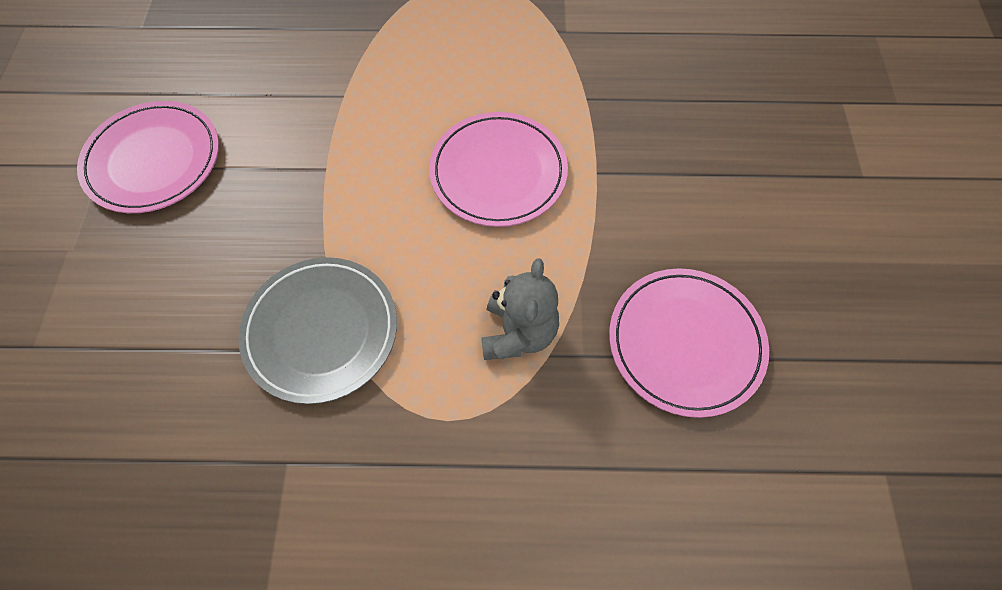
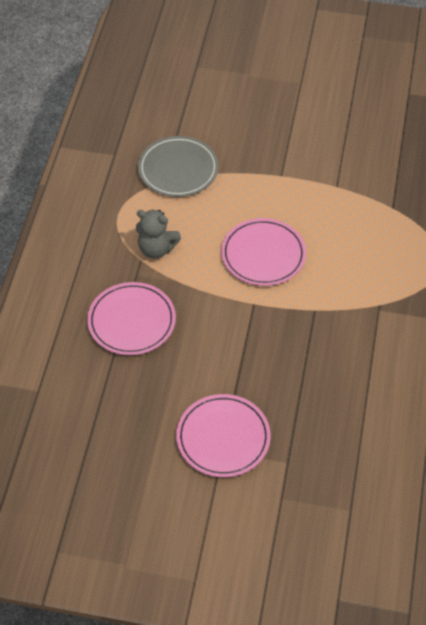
camera: 100 degrees right, 10 degrees down
pink plate [77,101,219,213] -> pink plate moved to [176,394,271,477]

